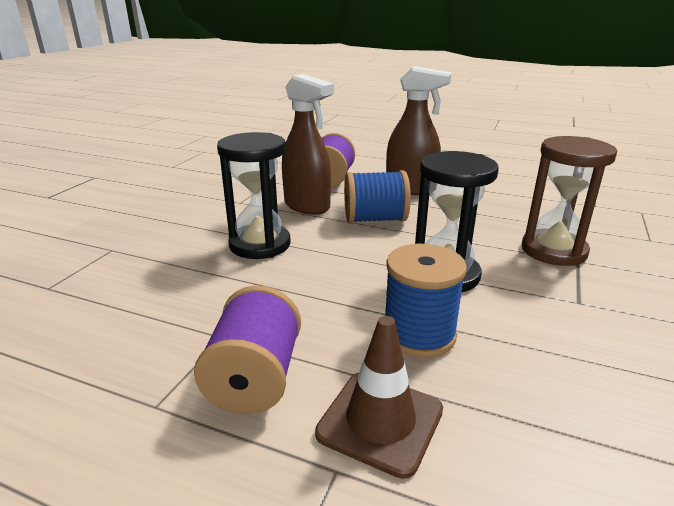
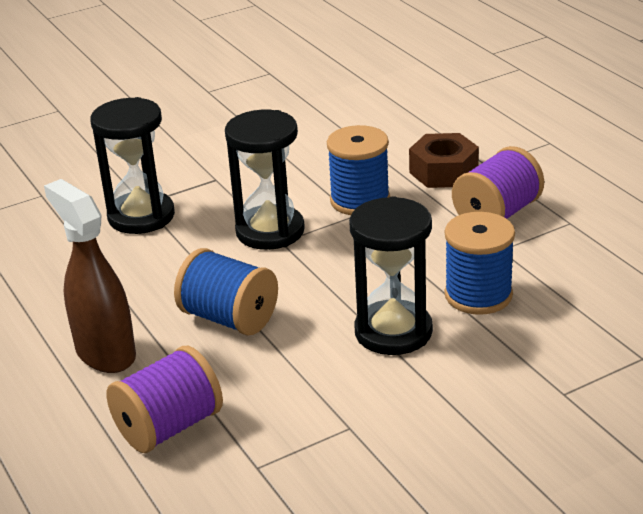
camera: 140 degrees left, 5 degrees up
brown spray bottle [282,74,334,215] -> none
brown traffic cone [315,316,443,479] -> brown nut [409,133,479,188]
brown hourglass [522,136,617,266] -> black hourglass [90,97,175,234]
none -> blue spool [445,212,515,315]

